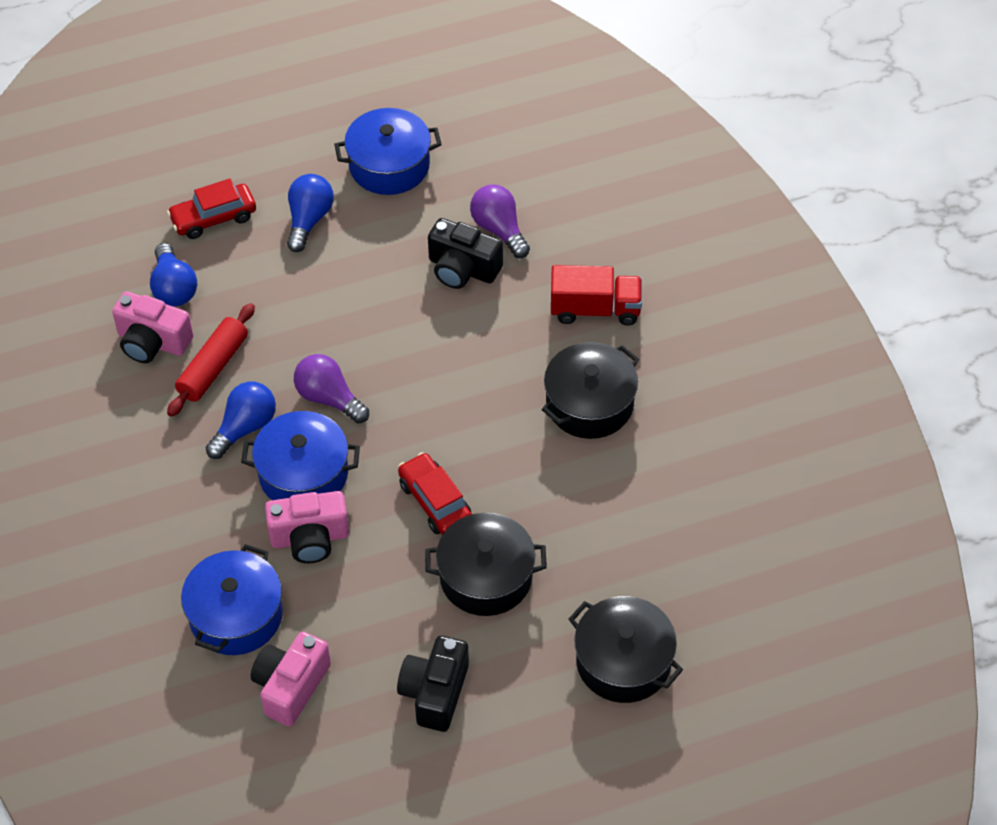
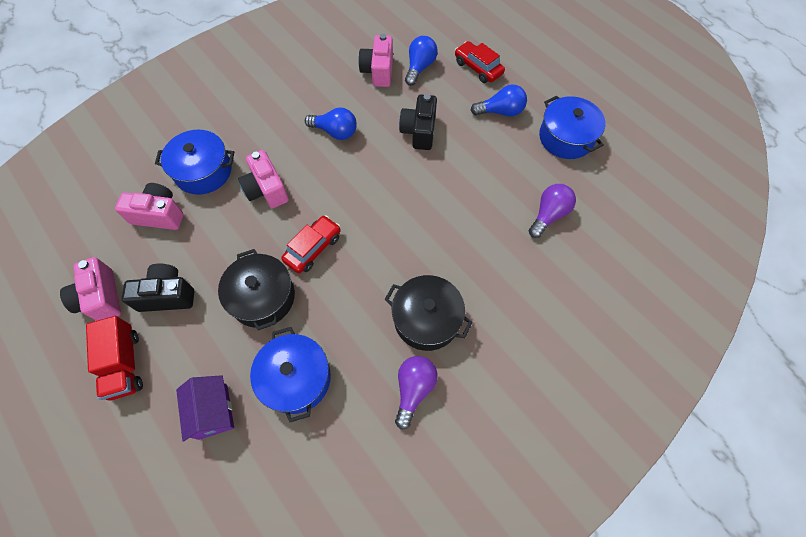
camera: 70 degrees right, 10 degrees up
blue light bulb [150,243,197,306] -> blue light bulb turned 150 degrees clockwise [405,36,438,86]
red rolling pin [167,303,255,417] -> none
blue pot [241,411,360,500] -> blue pot moved to [250,327,331,422]
purple light bulb [294,354,369,423] -> purple light bulb moved to [395,356,438,429]
black camera [428,218,503,289] -> black camera moved to [399,94,437,150]
red truck [551,265,642,326] -> red truck moved to [86,316,143,401]
black pot [569,596,683,703] -> purple house [176,375,234,442]
none -> pink camera [60,257,121,321]

